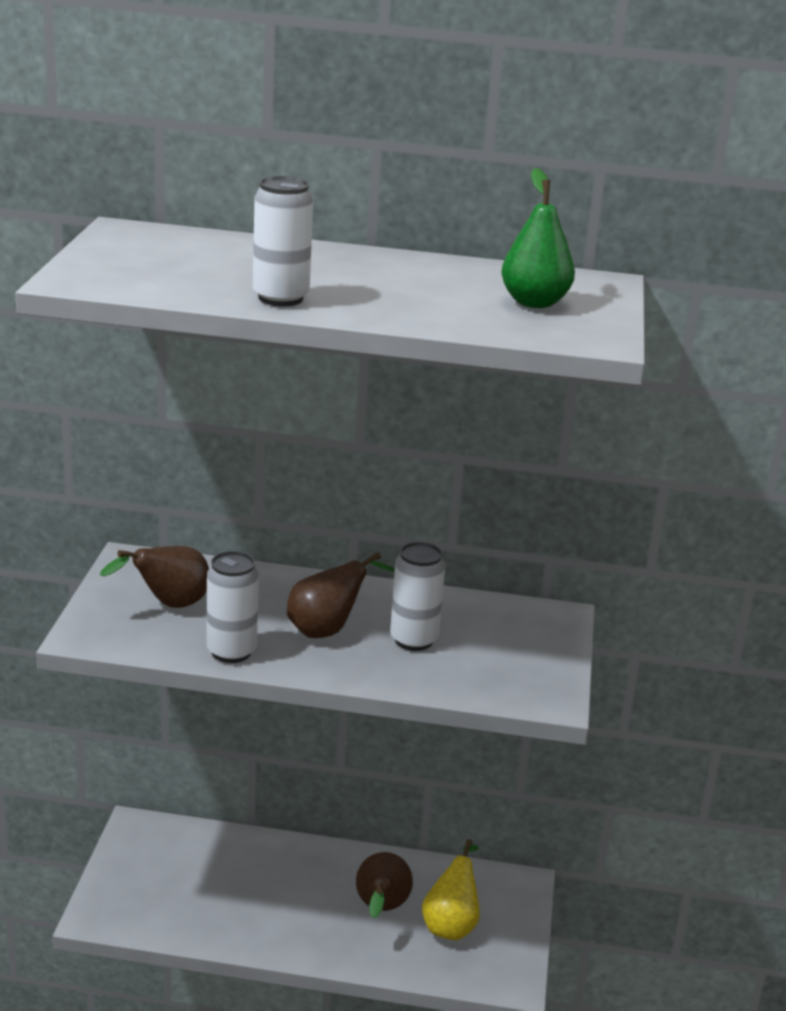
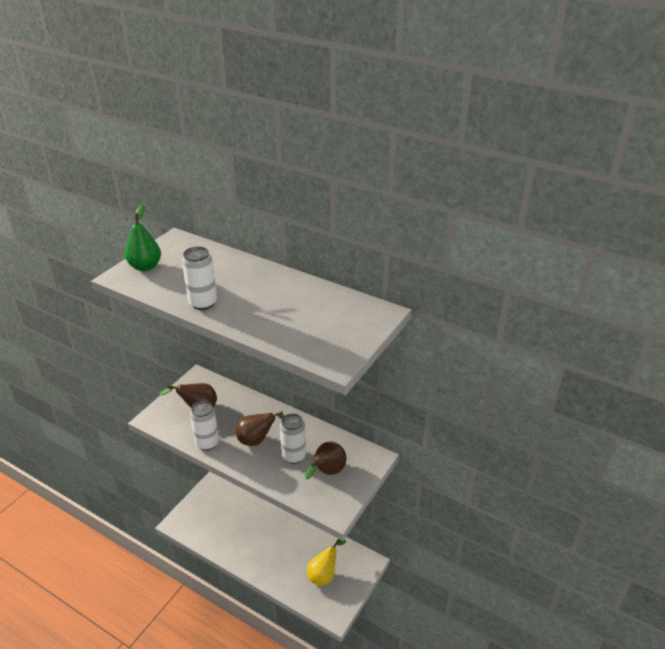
camera: 25 degrees right, 10 degrees up
brown pear [356,852,413,918] -> brown pear moved to [305,441,346,479]
green pear [501,168,575,308] -> green pear moved to [125,204,161,271]

